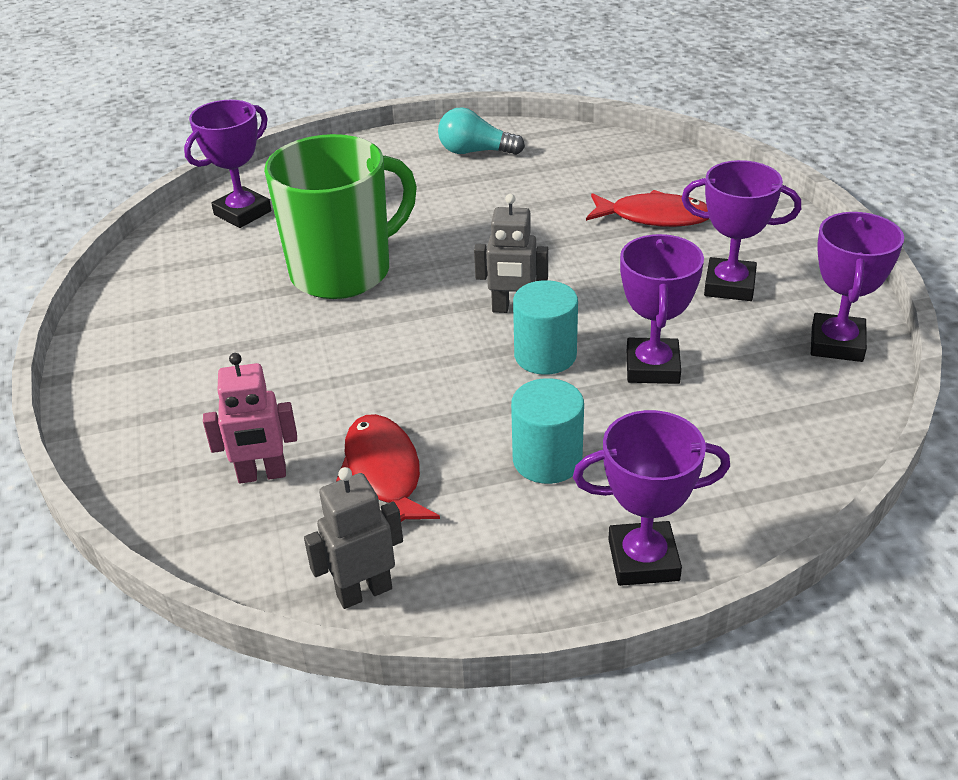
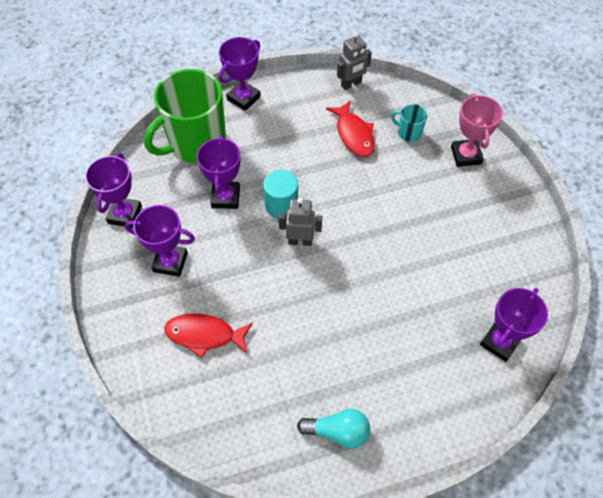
camera: 175 degrees right, 20 degrees up
pink robot [203,353,297,484] -> turquoise mug [391,104,427,142]
green mug [264,134,417,299] -> green mug moved to [144,69,226,163]
turquoise cylinder [511,378,584,484] -> none
purple trophy [573,410,730,586] -> purple trophy turned 45 degrees counterclockwise [219,37,261,111]
none -> pink trophy [451,93,503,167]

